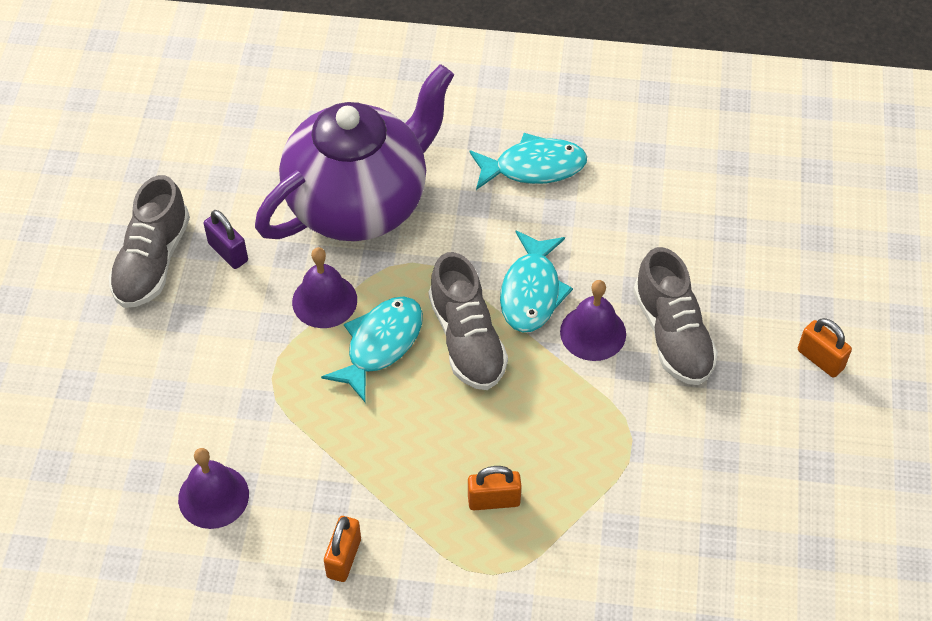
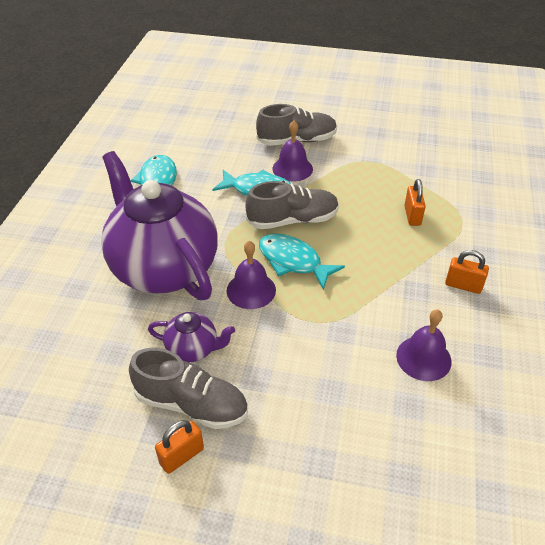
camera: 85 degrees left, 10 degrees down
purple padlock [204,210,248,269] -> purple teapot [148,312,235,362]
orange padlock [798,318,852,378] -> orange padlock moved to [155,420,204,474]

